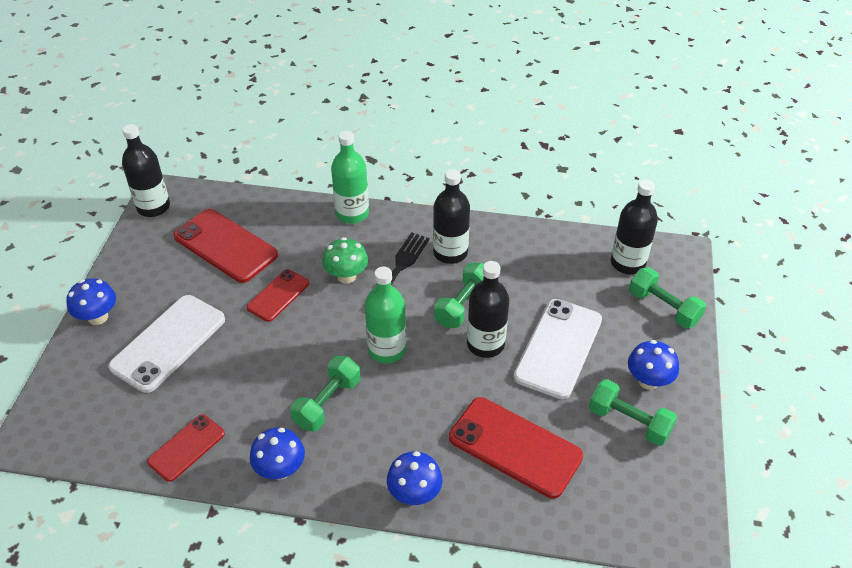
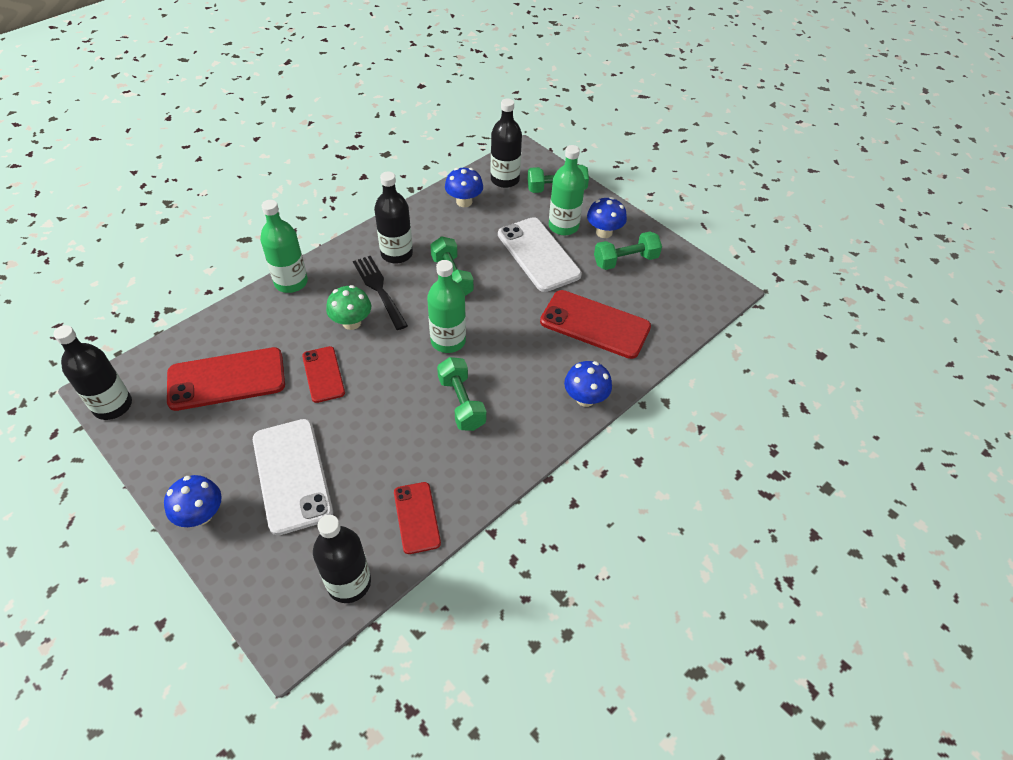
camera: 55 degrees left, 5 degrees up
blue mushroom [250,428,305,480] -> blue mushroom moved to [445,168,483,207]
red phone [449,397,583,499] -> red phone turned 45 degrees clockwise [540,290,651,359]
black bottle [467,261,509,358] -> black bottle moved to [313,515,371,603]
none -> green bottle [549,145,585,235]

